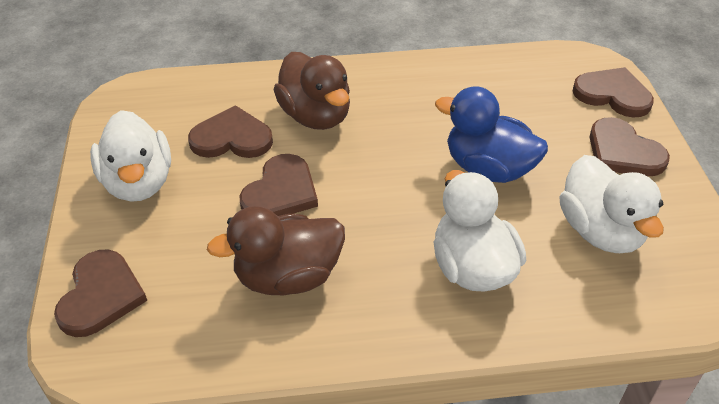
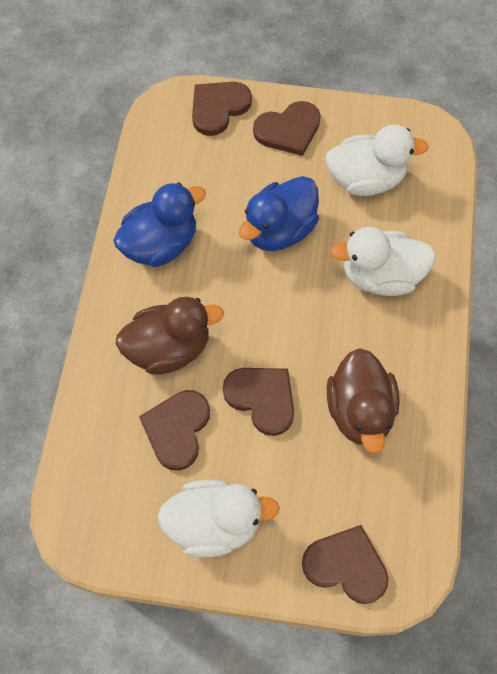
camera: 75 degrees left, 20 degrees up
none -> blue duck [113,182,206,267]

